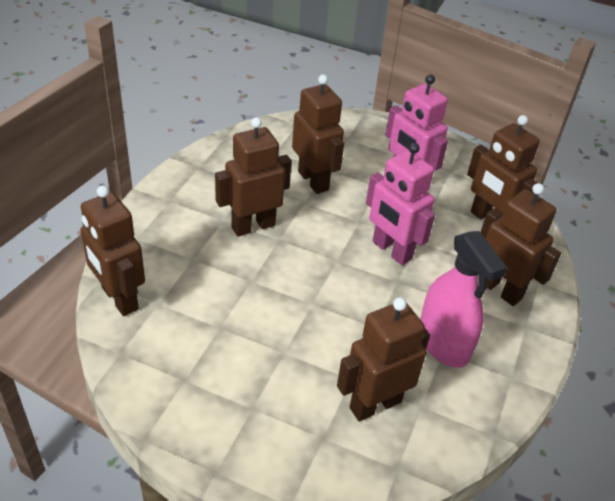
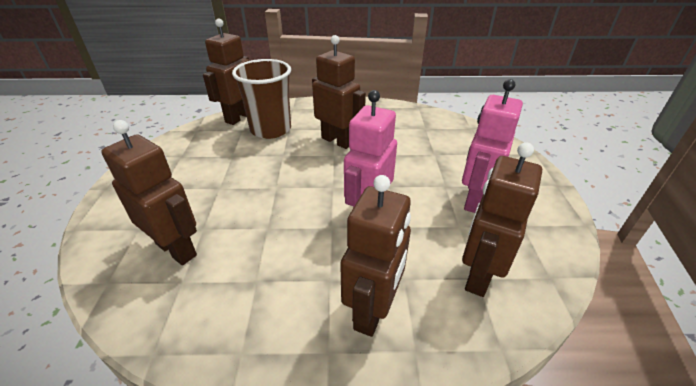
camera: 70 degrees right, 5 degrees down
brown robot [292,74,344,194] -> none
pink spray bottle [420,231,507,368] -> none
none -> brown cup [232,59,291,139]

